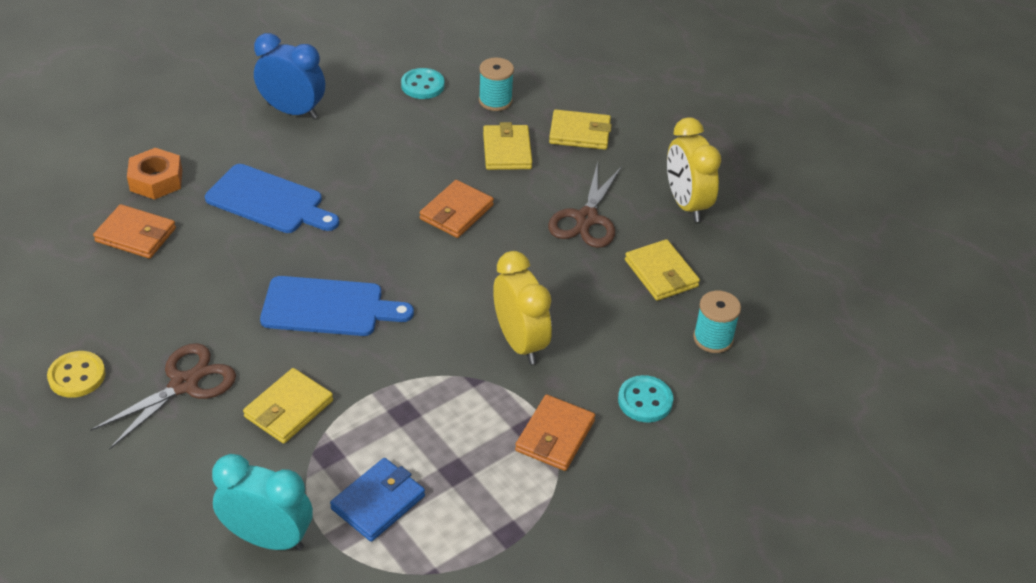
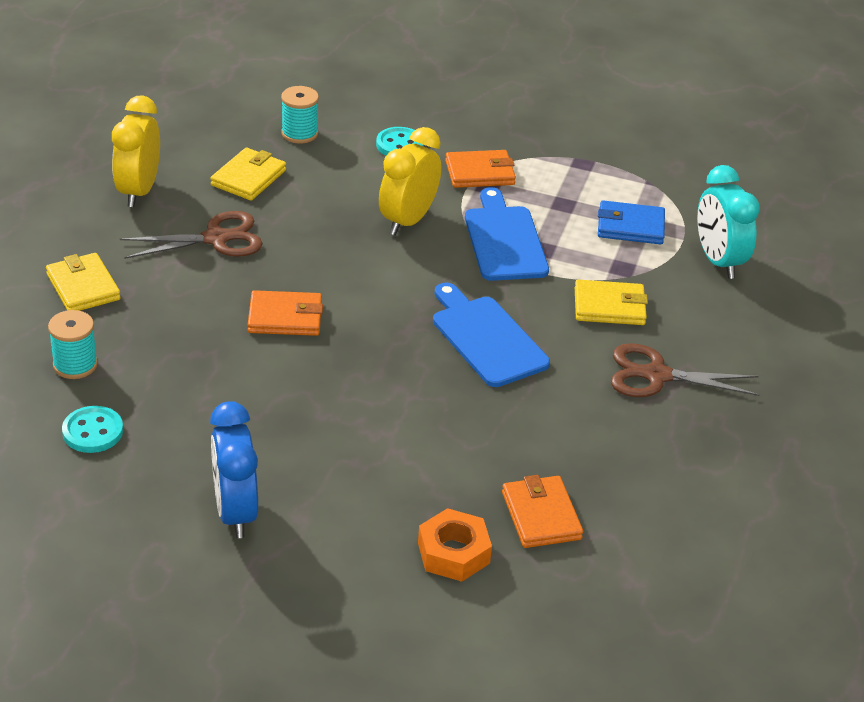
camera: 125 degrees left, 5 degrees down
yellow button [47,351,106,398] -> none
blue cutting board [205,164,339,233] -> blue cutting board moved to [465,187,549,281]
yellow wallet [483,122,532,170] -> none
yellow clock [667,118,721,222] -> yellow clock turned 150 degrees clockwise [112,95,160,207]

